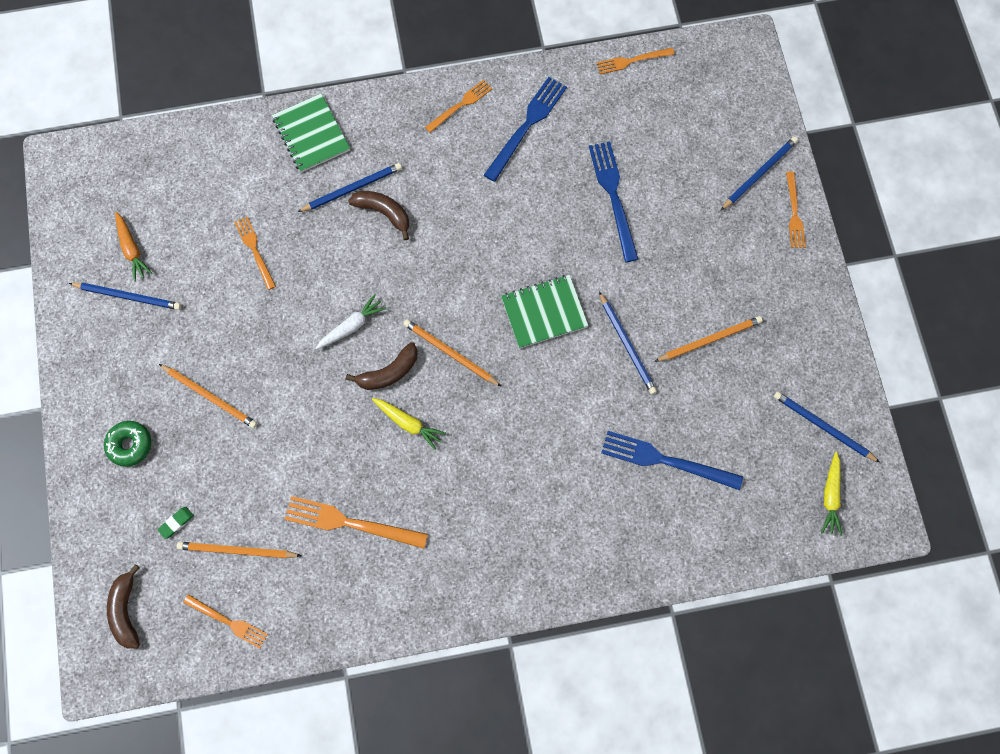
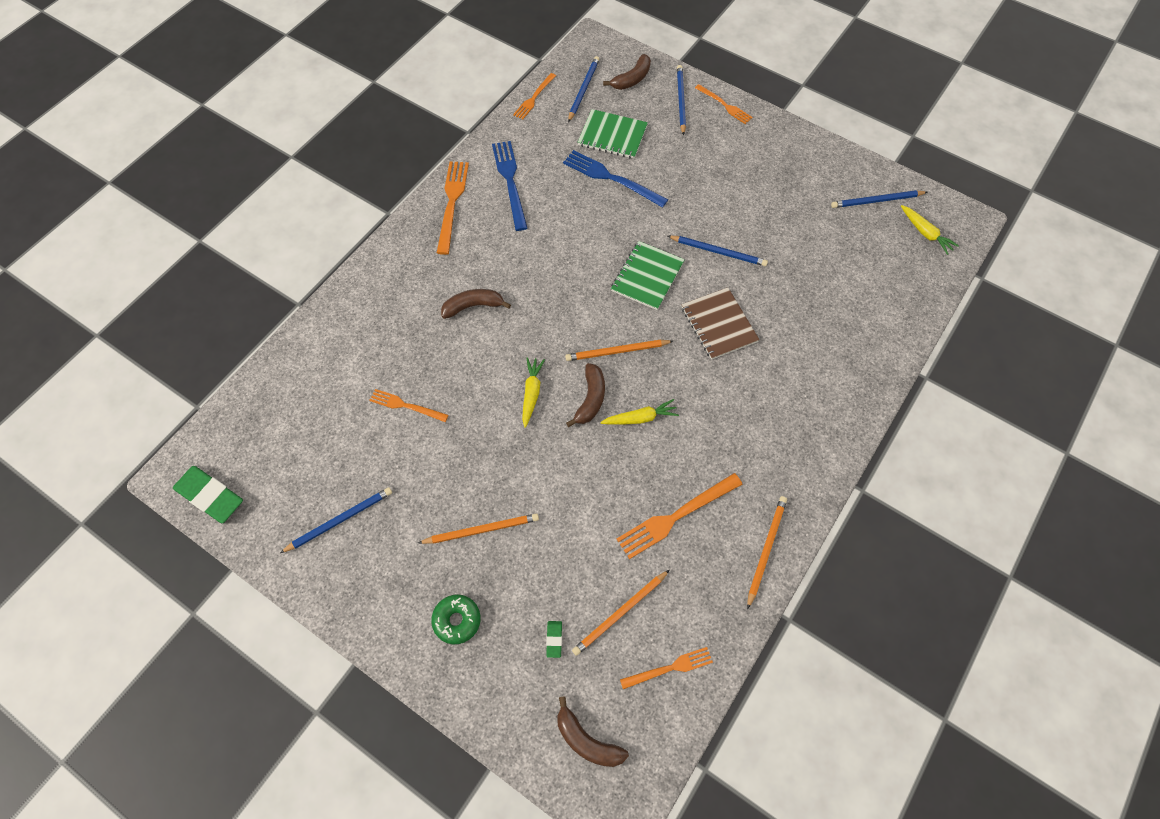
camera: 45 degrees left, 10 degrees down
orange carrot [115,212,153,282] -> none
green notebook [272,94,350,173] -> green notebook moved to [578,109,648,159]
blue pencil [298,163,402,212] -> blue pencil moved to [568,56,600,122]
white carrot [315,294,386,350] -> yellow carrot [522,358,545,428]
orange fork [425,80,492,133] -> orange fork [437,161,469,255], size x1.61
blue fork [601,431,743,490] -> none
orange pencil [654,316,763,362] -> orange pencil moved to [747,496,787,609]
none -> green eraser [173,466,243,523]
none -> brown banana [603,54,651,90]
none -> brown notebook [682,288,760,360]

